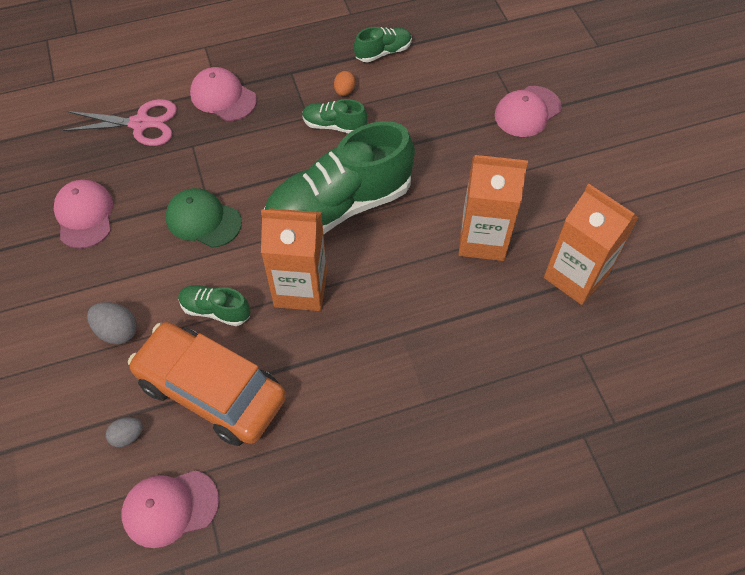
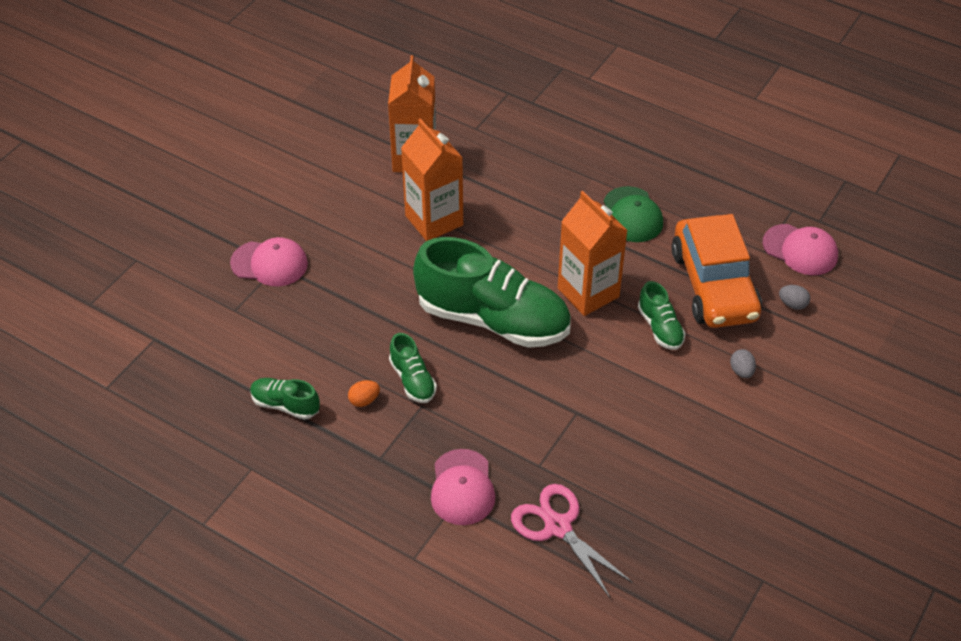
camera: 130 degrees left, 10 degrees down
pink cap [54,180,113,249] -> none
grey egg [87,302,137,344] -> grey egg [730,349,756,378], size x0.67
green cap [166,188,242,248] -> green cap moved to [604,186,663,242]

